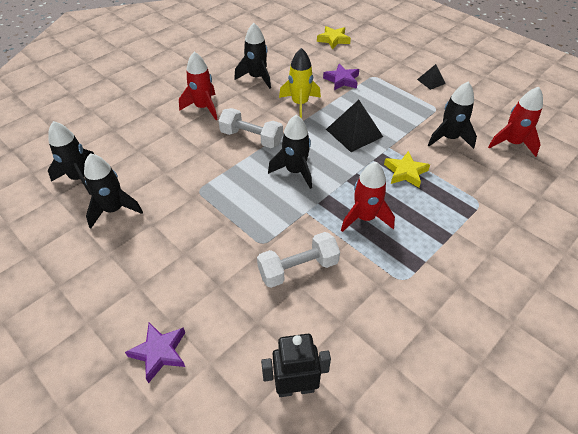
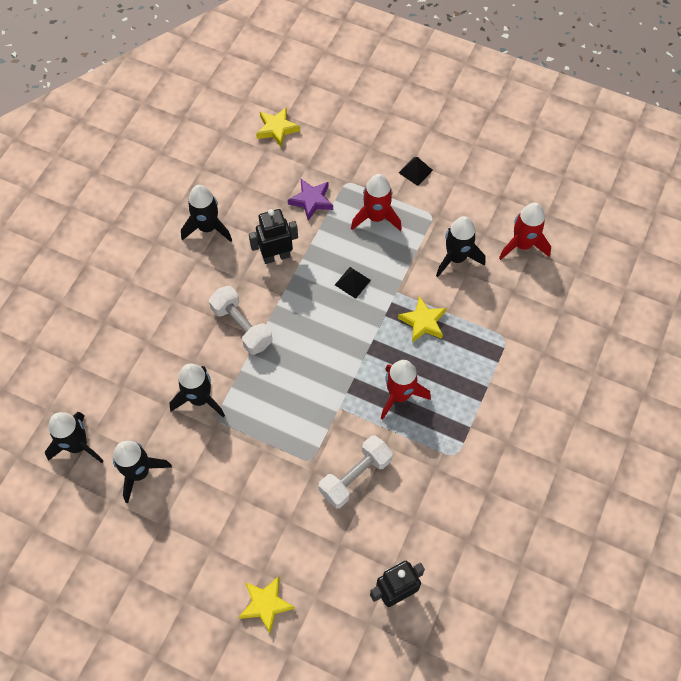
camera: 20 degrees left, 15 degrees up
purple star [125,323,185,383] -> yellow star [239,576,295,634]
red rocket [179,52,218,120] -> red rocket moved to [351,174,402,231]
white dumbbell [218,108,283,148] -> white dumbbell turned 45 degrees clockwise [209,286,273,355]
black rocket [268,115,312,189] -> black rocket moved to [169,363,225,418]
yellow rocket [279,48,321,119] -> black robot [249,209,298,264]
black pyramid [326,100,383,152] -> black pyramid [335,267,371,299], size x0.55

